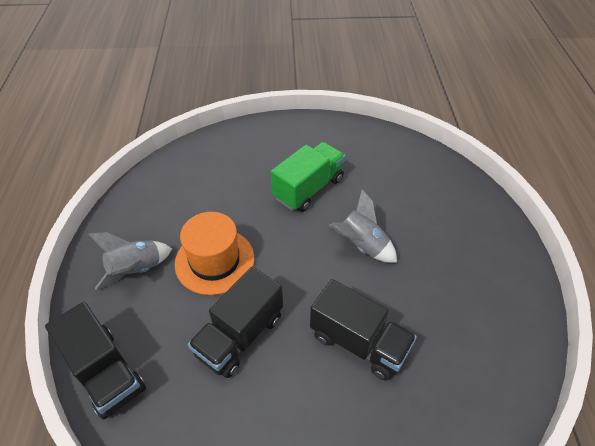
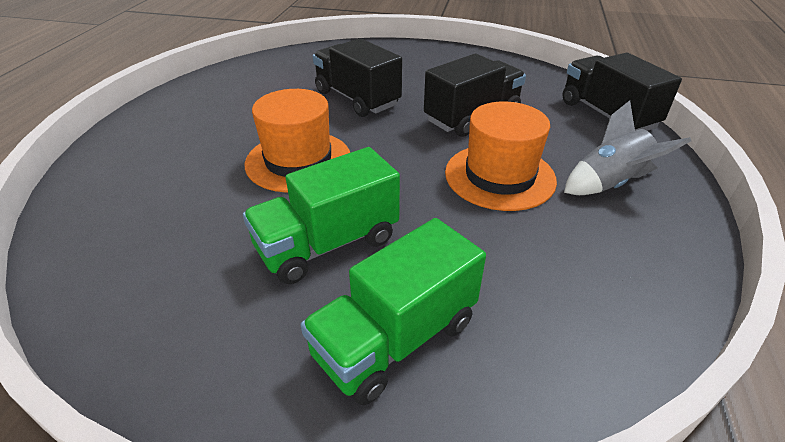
camera: 165 degrees left, 10 degrees down
grey rocket [328,189,397,263] -> orange hat [245,89,350,193]
none -> green truck [301,218,486,405]

